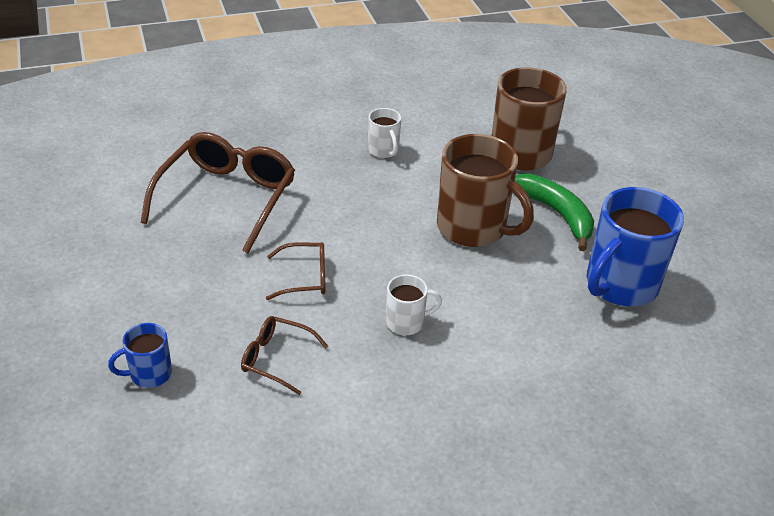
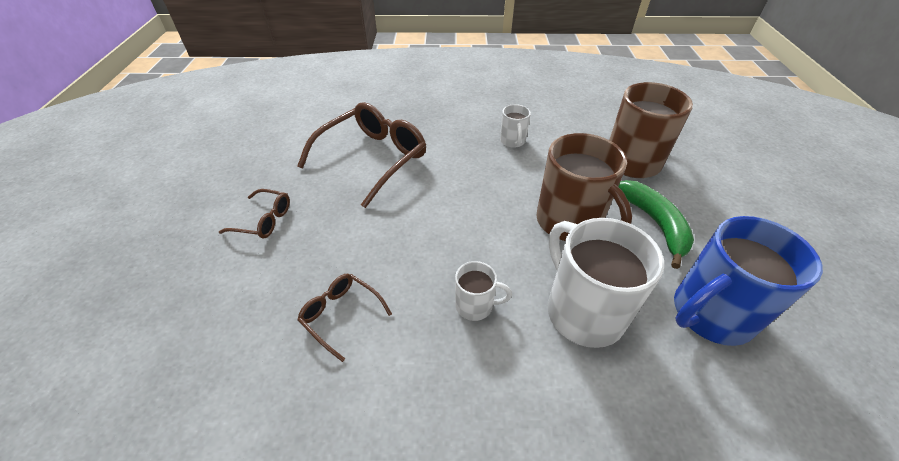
camera: 20 degrees right, 5 degrees up
blue mug [108,323,172,388] -> none
brown glasses [266,242,325,300] -> brown glasses moved to [219,189,290,239]
none -> white mug [548,218,664,348]

